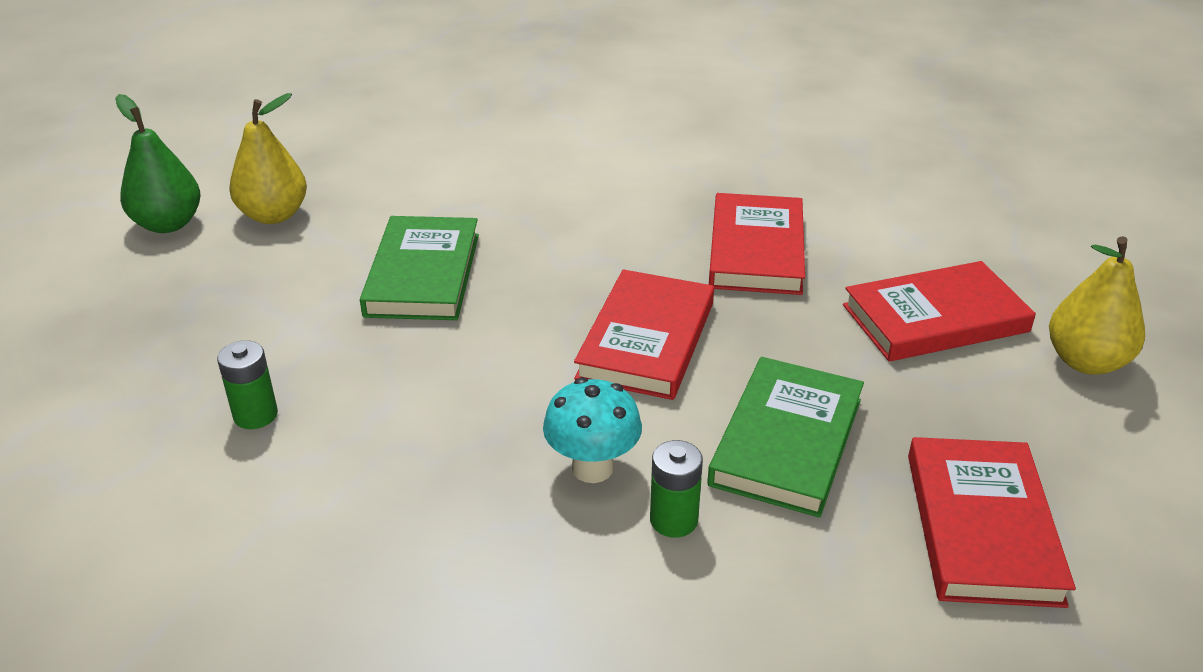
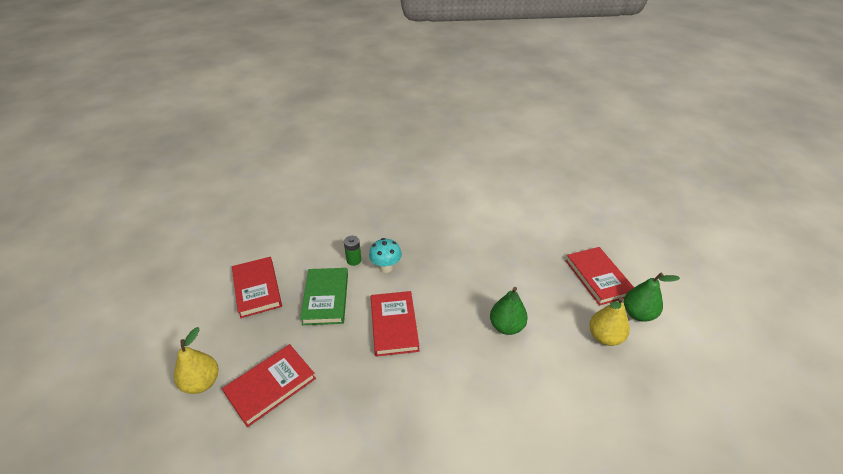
camera: 155 degrees right, 5 degrees up
green battery [217,340,278,429] -> none
green book [360,216,479,320] -> green pear [490,287,528,335]
red book [709,193,805,295] -> red book moved to [566,247,634,306]

